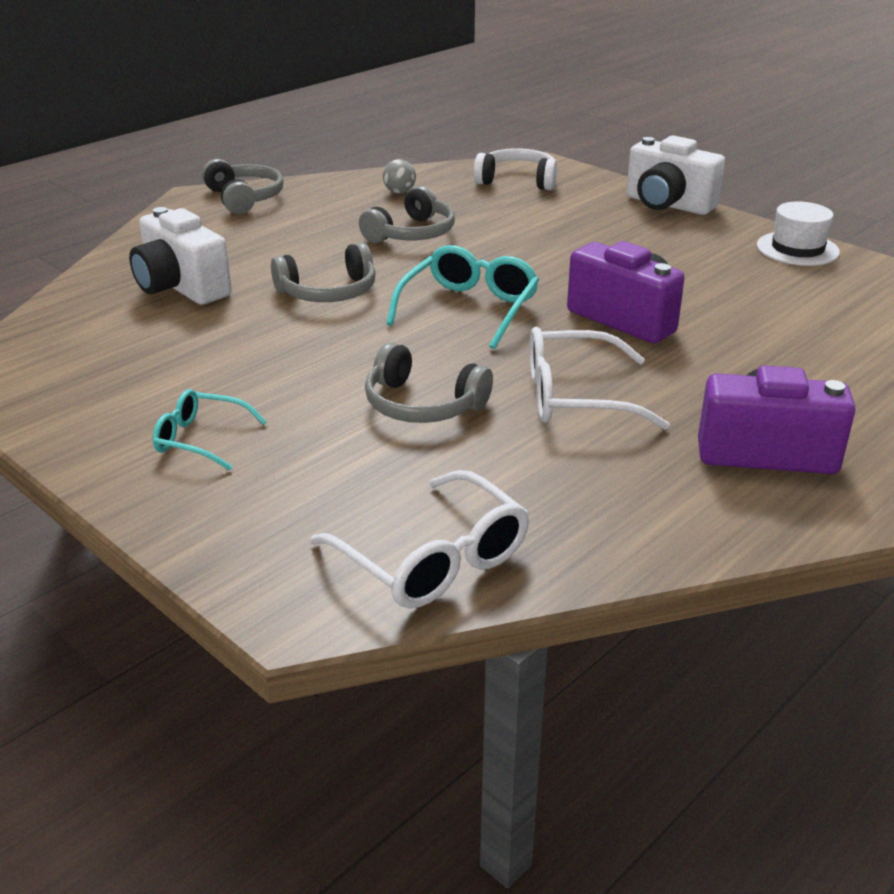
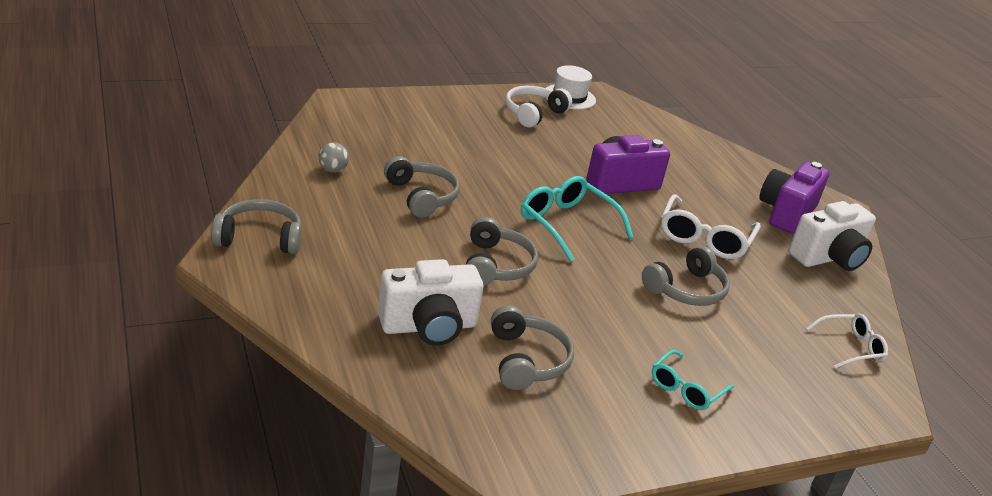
camera: 70 degrees left, 0 degrees up
white glasses [311,470,530,609] -> white glasses [806,313,888,369], size x0.62
white headphones [474,148,557,190] -> white headphones moved to [505,86,572,127]
white camera [626,135,725,215] -> white camera moved to [789,201,876,271]
none -> grey headphones [491,305,574,390]

